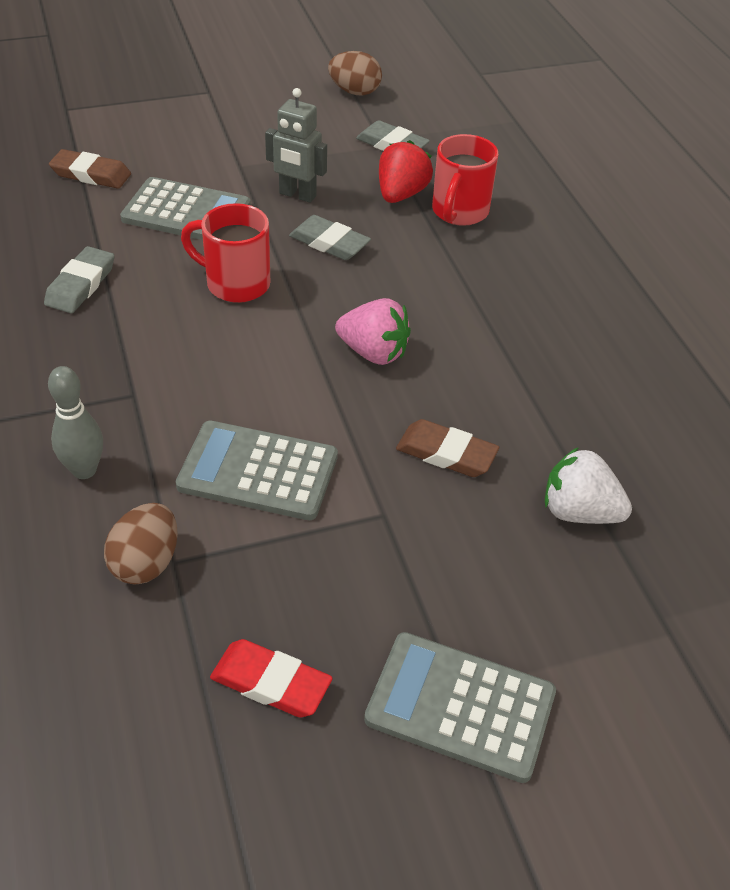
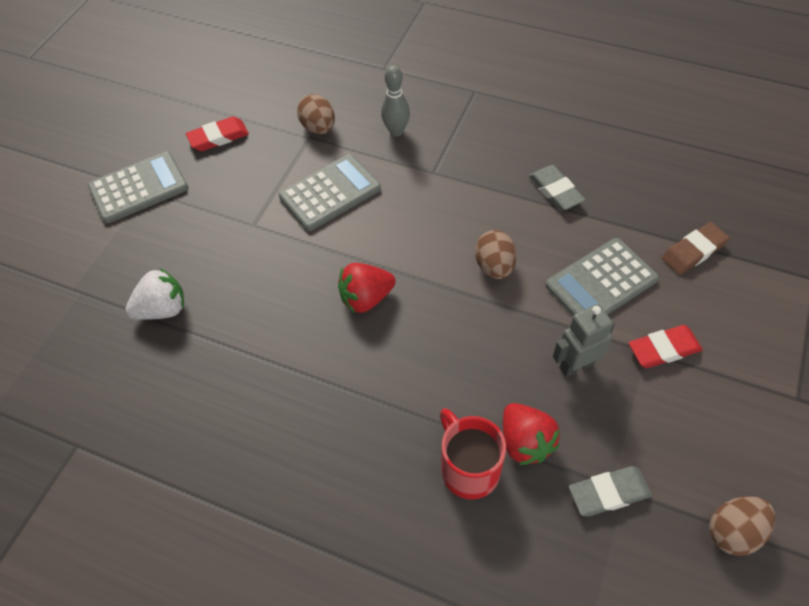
camera: 135 degrees right, 10 degrees up
red mug [181,203,270,303] -> brown egg [475,230,517,279]
grey eraser [289,215,371,260] -> none
pink strawberry [335,298,411,365] -> red strawberry [338,263,396,313]
brown eraser [396,419,499,477] -> none
none -> red eraser [629,325,703,368]

